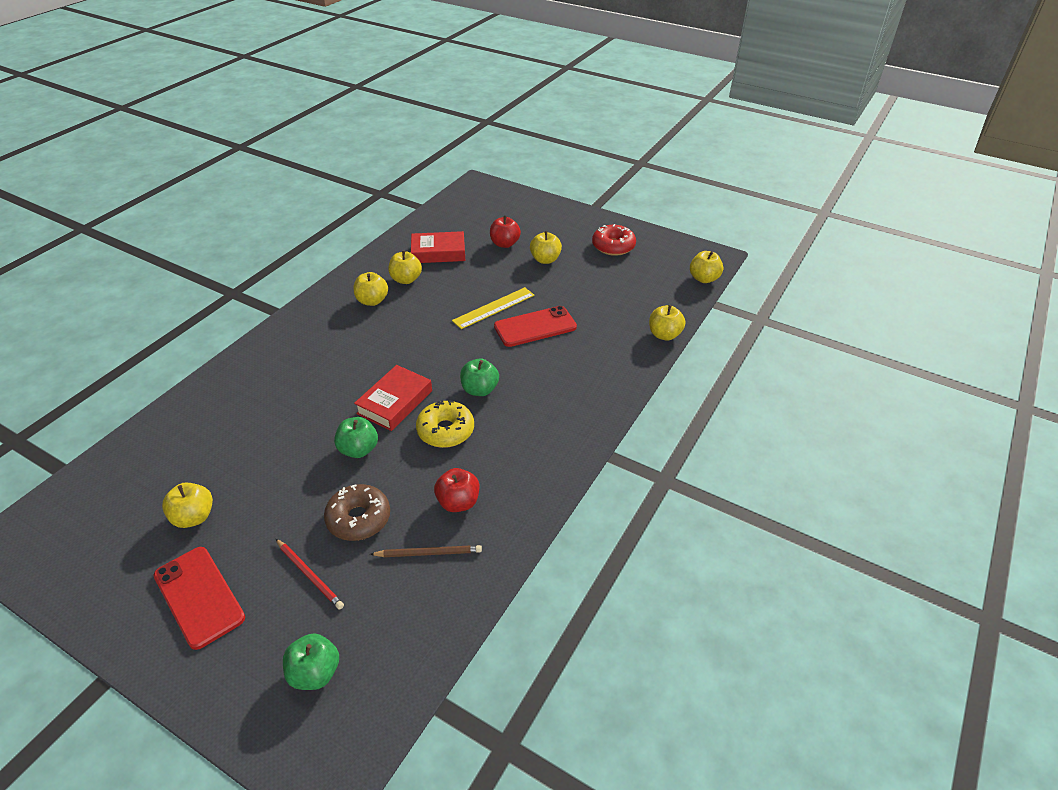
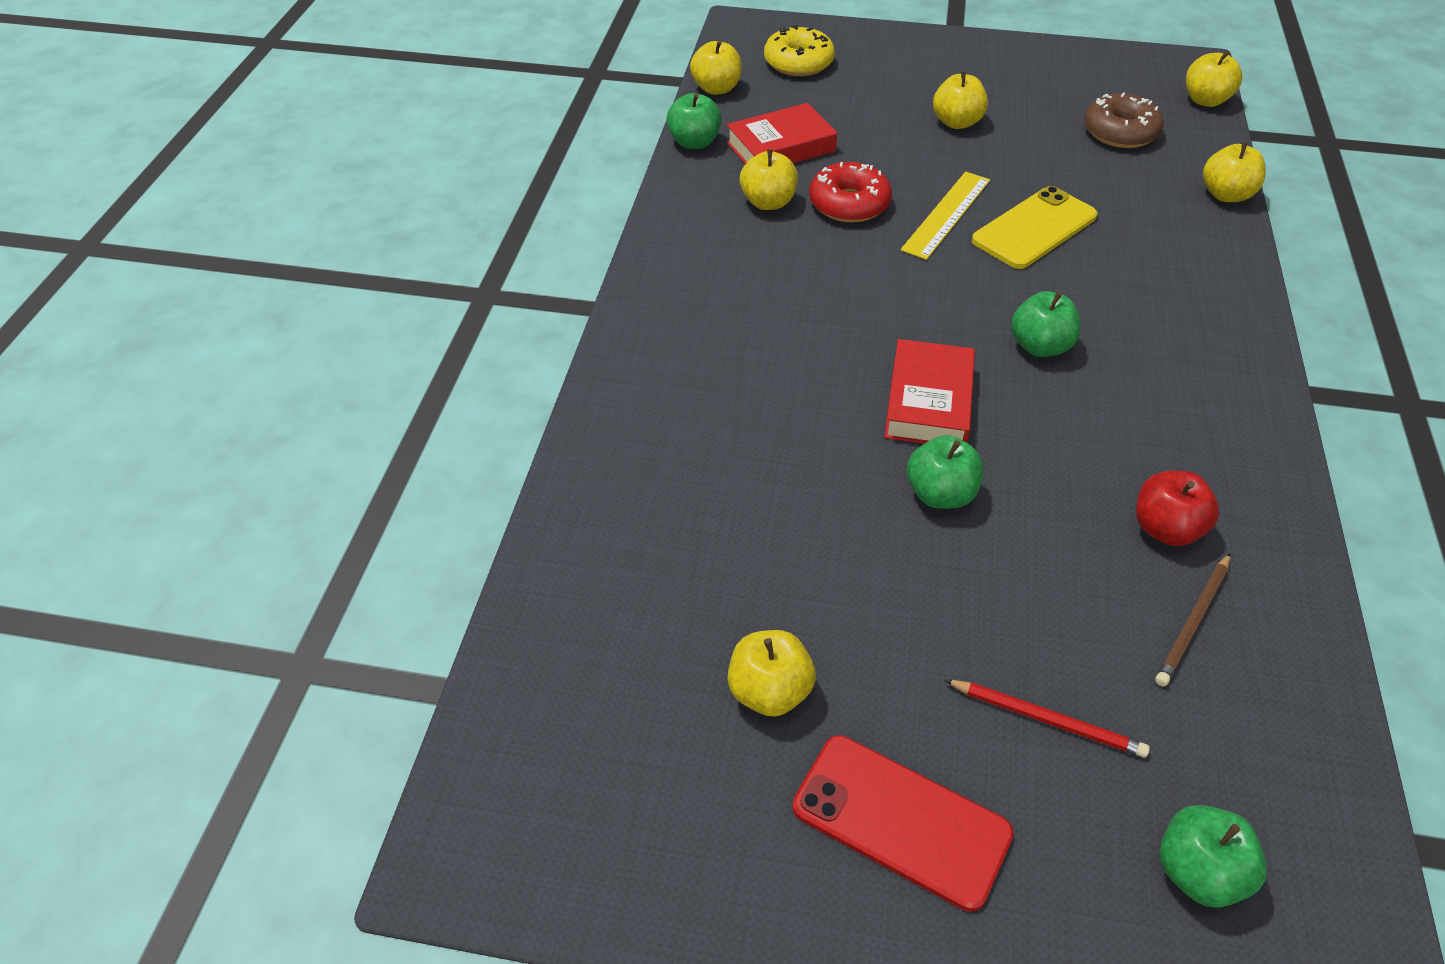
camera: 20 degrees left, 5 degrees up
brown donut [324,484,390,541] -> brown donut moved to [1084,92,1164,148]
yellow apple [354,272,388,306] -> yellow apple moved to [690,40,742,95]
brown pencil [370,545,482,557] -> brown pencil turned 150 degrees clockwise [1155,553,1230,686]
yellow donut [416,400,474,448] -> yellow donut moved to [764,25,835,76]
red apple [490,216,521,248] -> none
red phone [494,306,577,347] -> yellow phone [972,186,1097,269]
red donut [592,224,636,256] -> red donut moved to [809,162,892,223]
none -> green apple [666,93,722,149]

